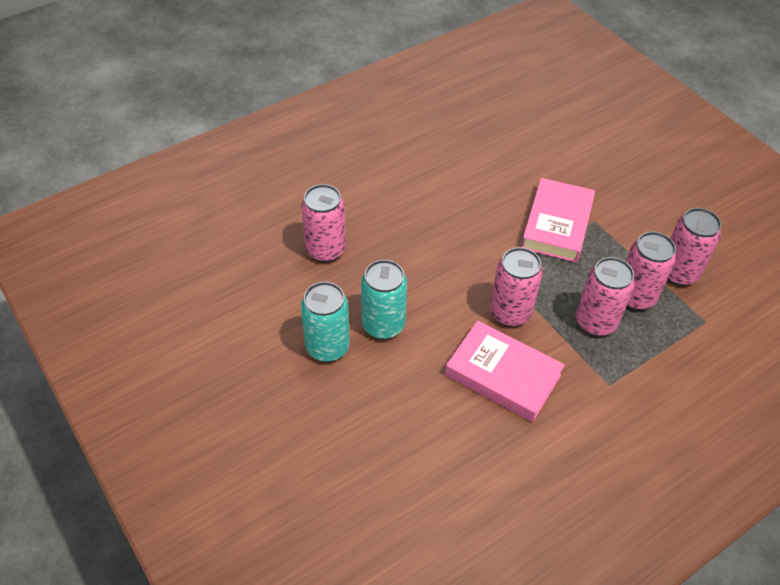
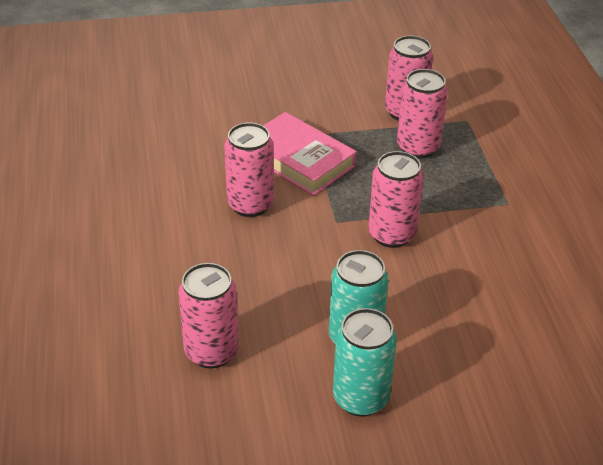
camera: 65 degrees left, 10 degrees down
pink book [445,321,565,422] -> none
pink can [576,257,635,336] -> pink can moved to [224,123,274,217]

